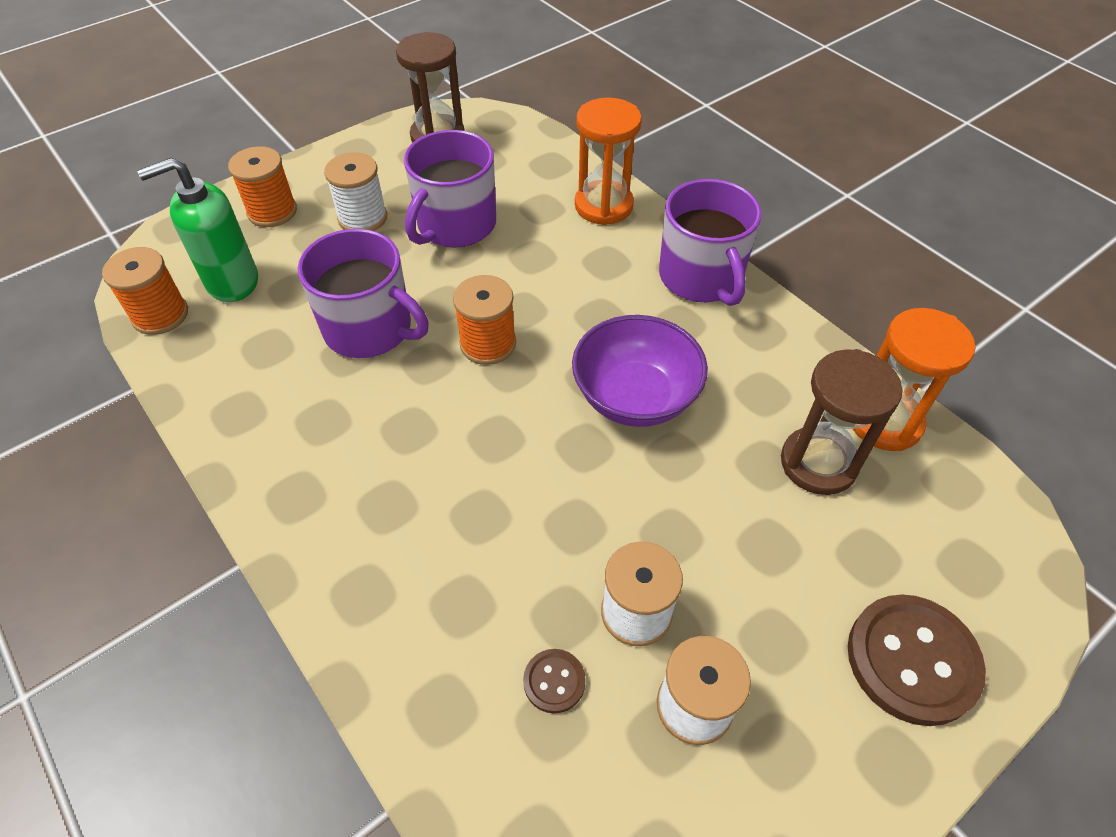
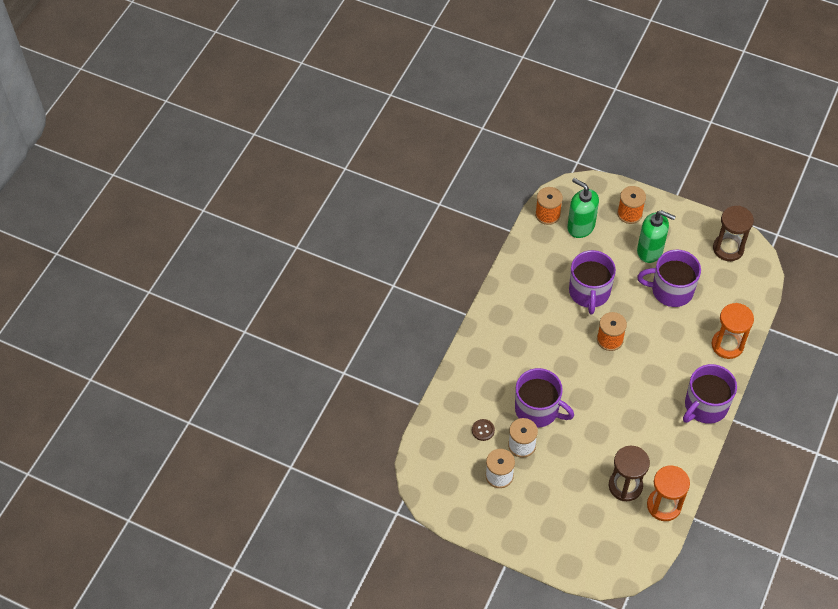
camera: 65 degrees right, 5 degrees up
white spool [324,152,387,231] -> green soap dispenser [637,210,676,263]
purple bowl [572,315,708,427] -> none
brown button [848,594,986,726] -> none
none -> purple mug [515,368,574,428]

